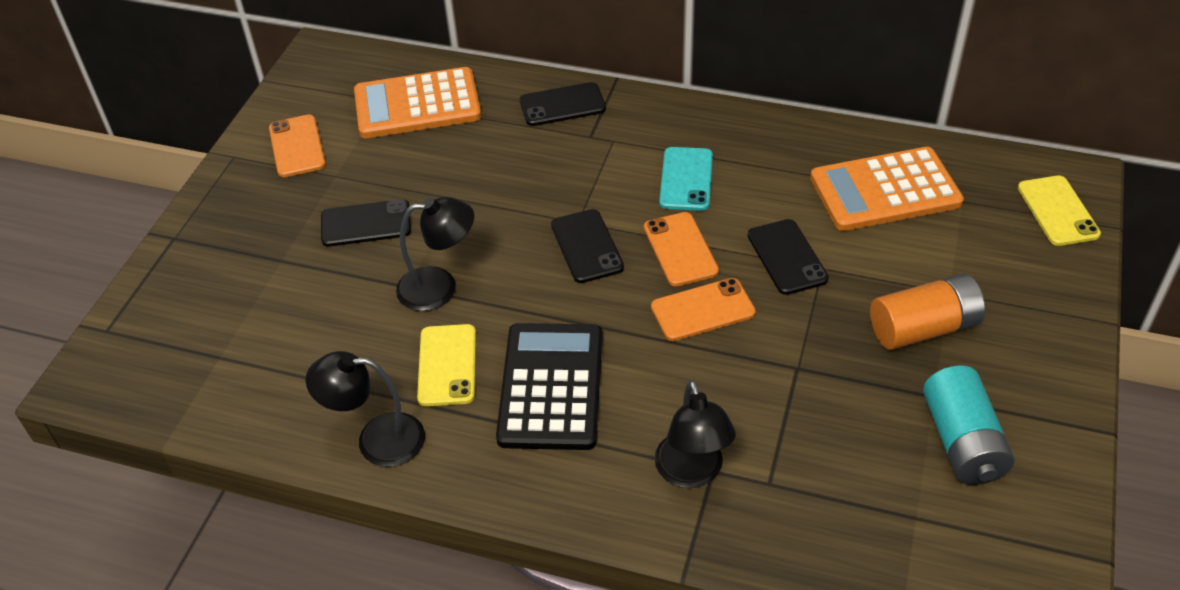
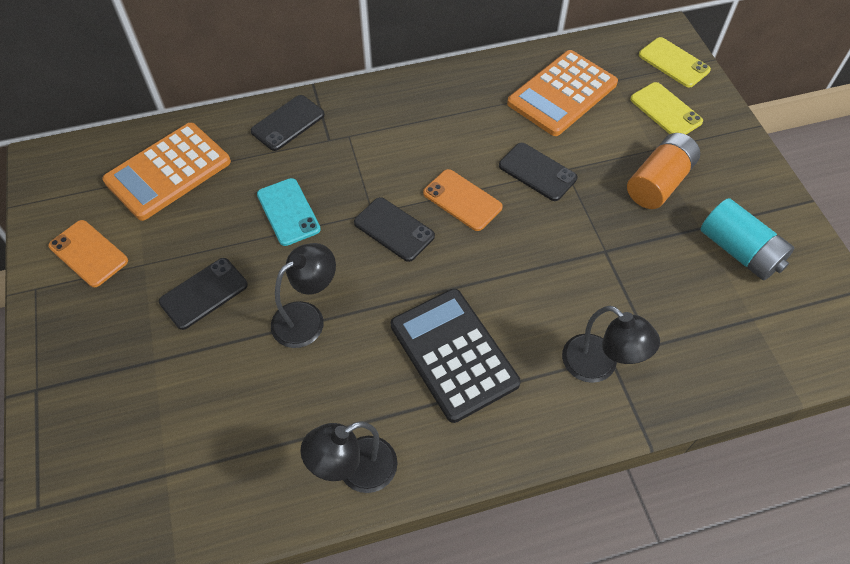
camera: 35 degrees left, 10 degrees up
yellow phone [417,324,476,406] -> yellow phone moved to [630,82,703,134]
orange phone [651,278,756,341] -> none
turquoise phone [659,147,713,211] -> turquoise phone moved to [257,178,321,246]

